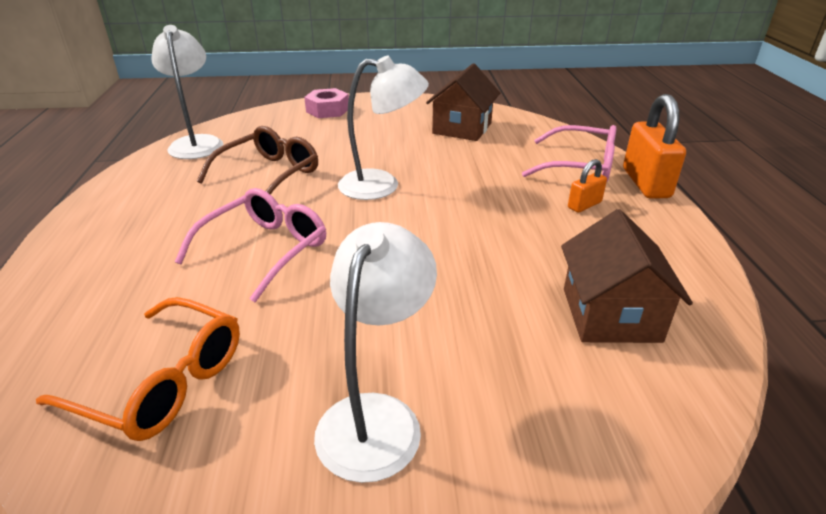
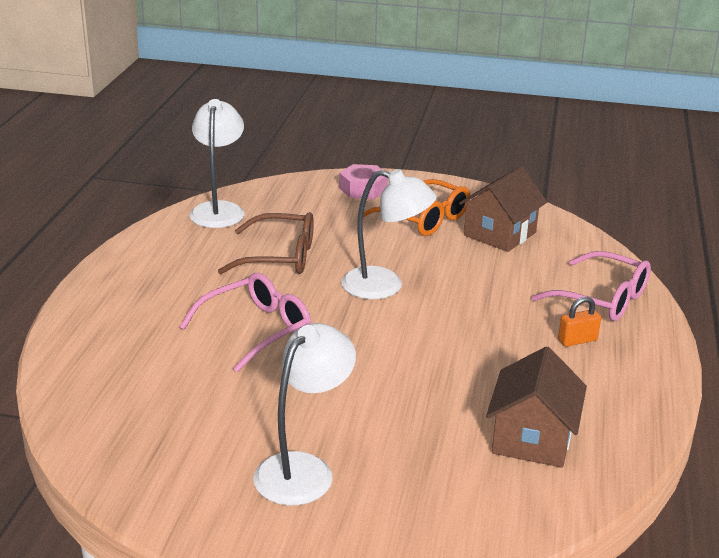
camera: 15 degrees right, 5 degrees down
orange glasses [36,297,240,441] -> orange glasses moved to [363,179,470,236]
brown glasses [197,126,318,194] -> brown glasses turned 45 degrees clockwise [218,212,314,274]
orange padlock [623,94,686,199] -> none

